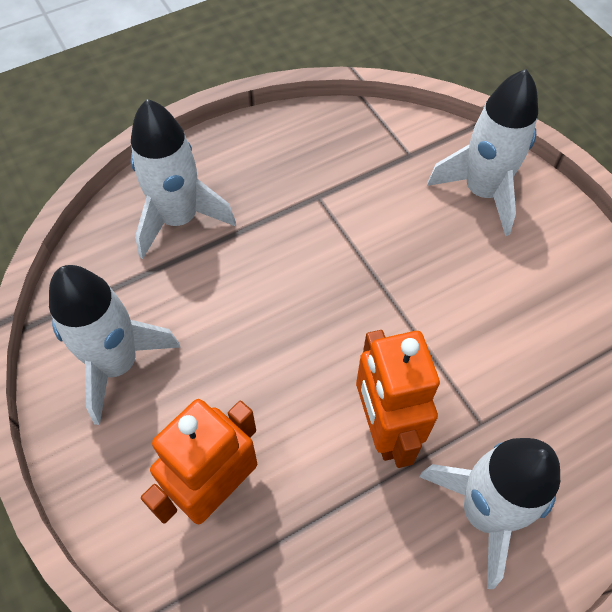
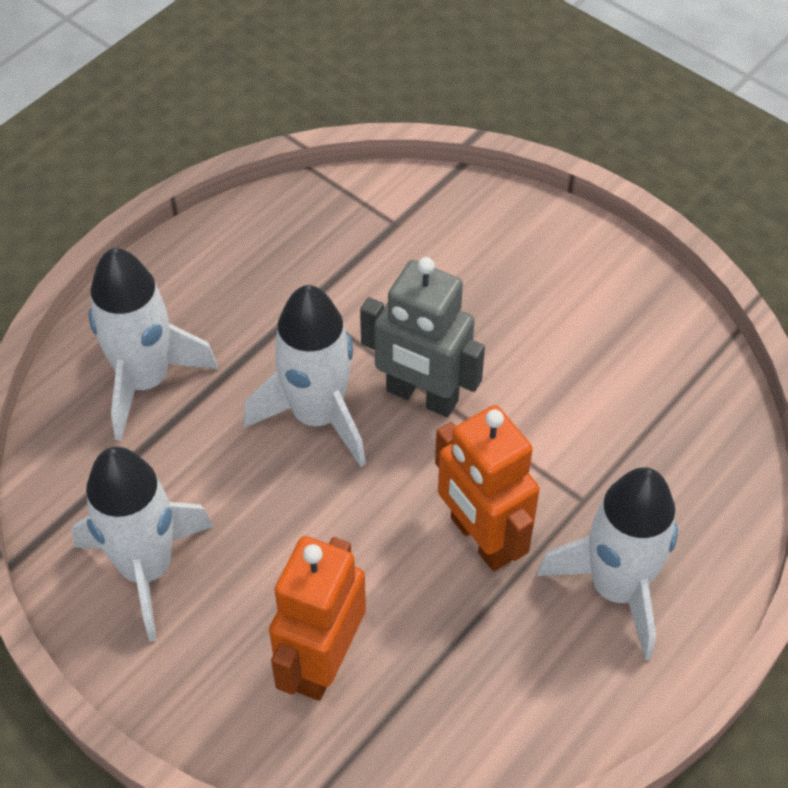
camera: 20 degrees left, 5 degrees down
white rocket [427,69,538,236] -> white rocket moved to [243,285,366,467]
none -> grey robot [360,257,485,417]

